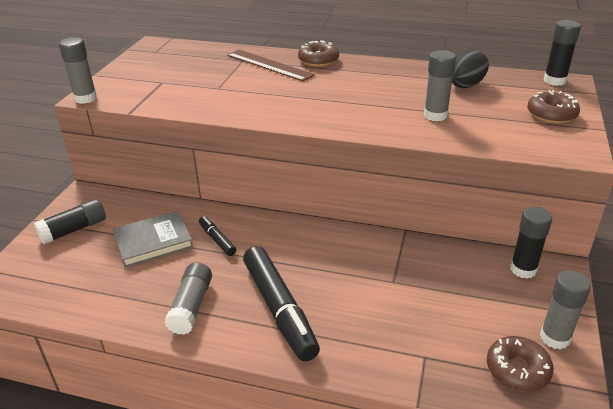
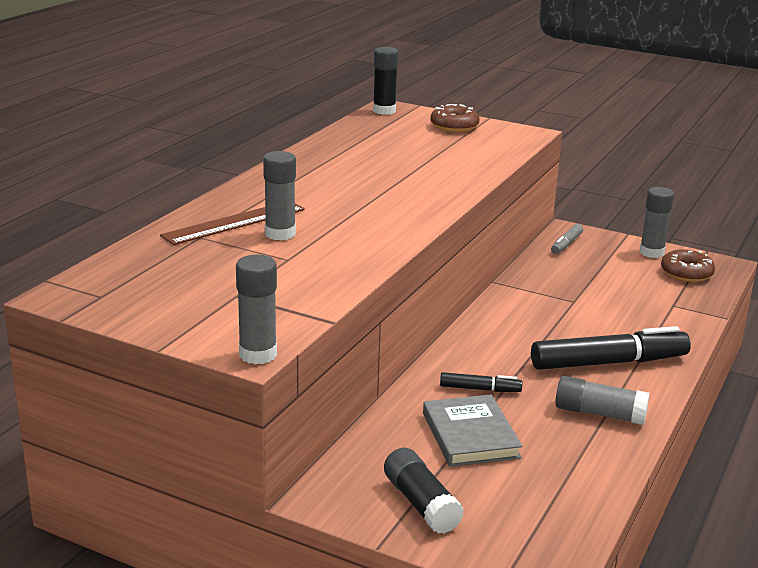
camera: 80 degrees left, 10 degrees down
black marker [199,216,236,256] -> black marker turned 150 degrees counterclockwise [440,372,522,392]
brown donut [298,41,339,67] -> none
grey glue stick [424,50,456,121] -> grey glue stick moved to [263,151,296,240]
black egg [452,50,489,88] -> none
black glue stick [510,207,552,279] -> grey marker [551,224,583,254]

